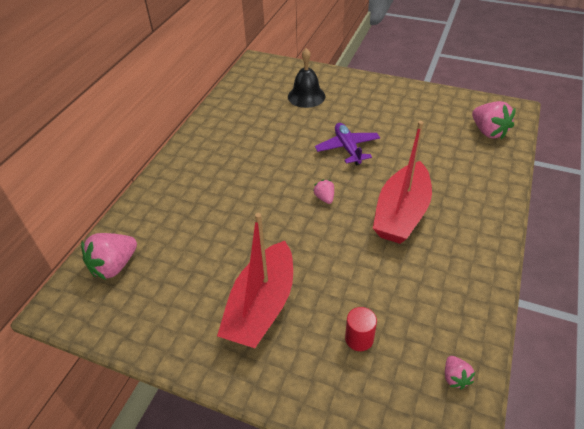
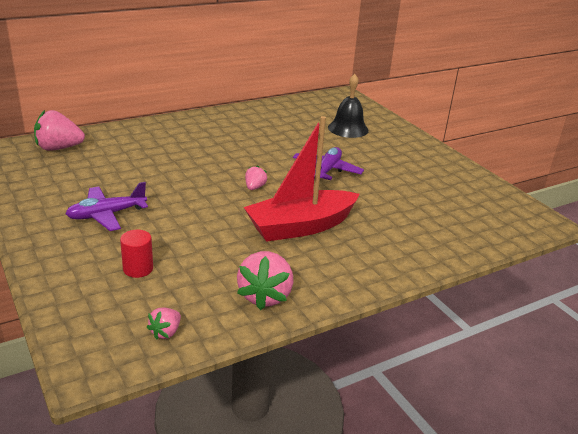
camera: 35 degrees right, 15 degrees down
red boat [217,213,293,348] -> purple plane [65,182,148,231]
pink strawberry [472,101,516,139] -> pink strawberry moved to [237,251,294,310]

